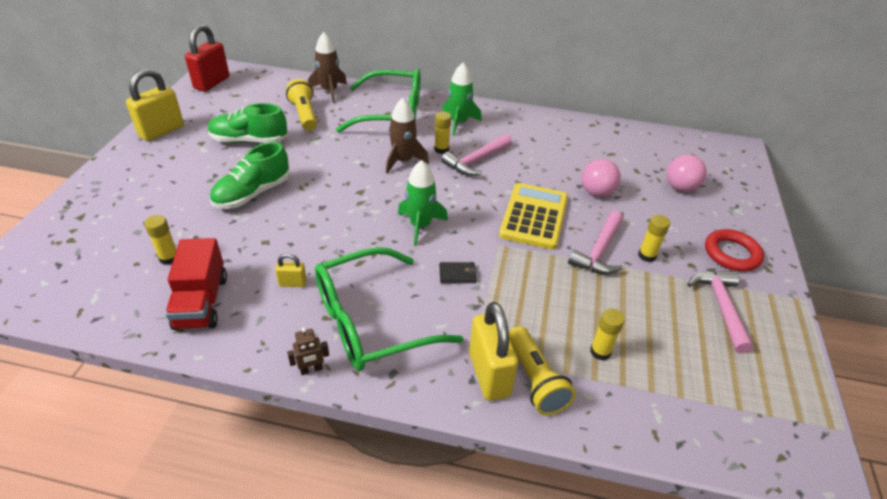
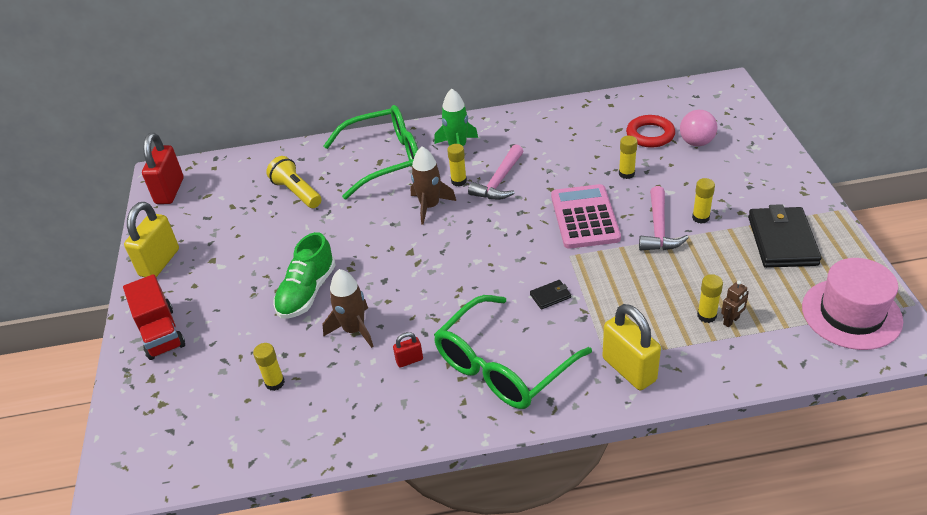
camera: 15 degrees left, 0 degrees up
red truck [165,238,227,330] -> red truck moved to [123,274,185,360]
green shoe [208,103,288,143] -> none
yellow padlock [275,253,307,287] -> red padlock [393,332,423,368]
brown robot [287,327,329,375] -> brown robot moved to [721,280,749,327]
brown rocket [308,32,347,103] -> brown rocket moved to [322,269,374,348]
green rocket [398,160,448,246] -> none
yellow calculator [499,183,568,250] -> pink calculator [551,184,621,249]
yellow flashlight [509,326,576,415] -> none
pink ball [582,159,621,197] -> yellow glue stick [619,136,638,179]
pink hammer [688,271,754,353] -> black wallet [748,204,822,268]
red ring [705,229,764,271] -> red ring moved to [626,115,675,148]
none -> pink hat [802,258,903,350]

